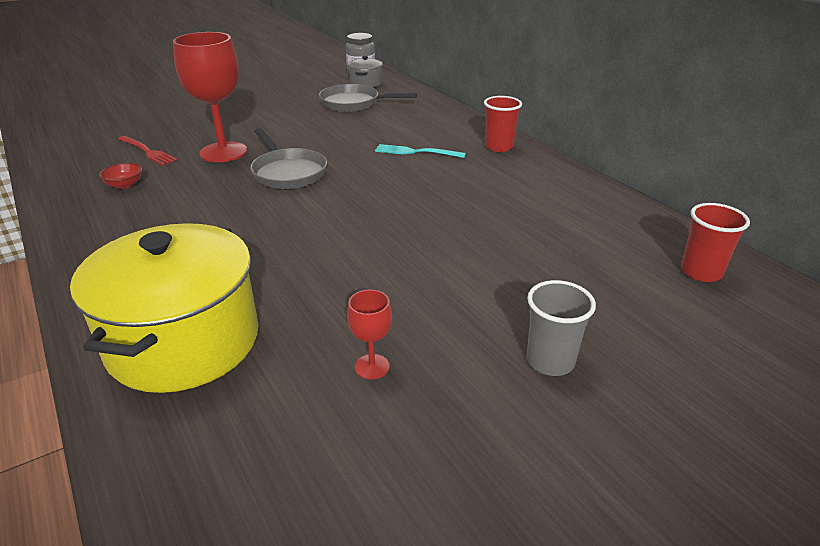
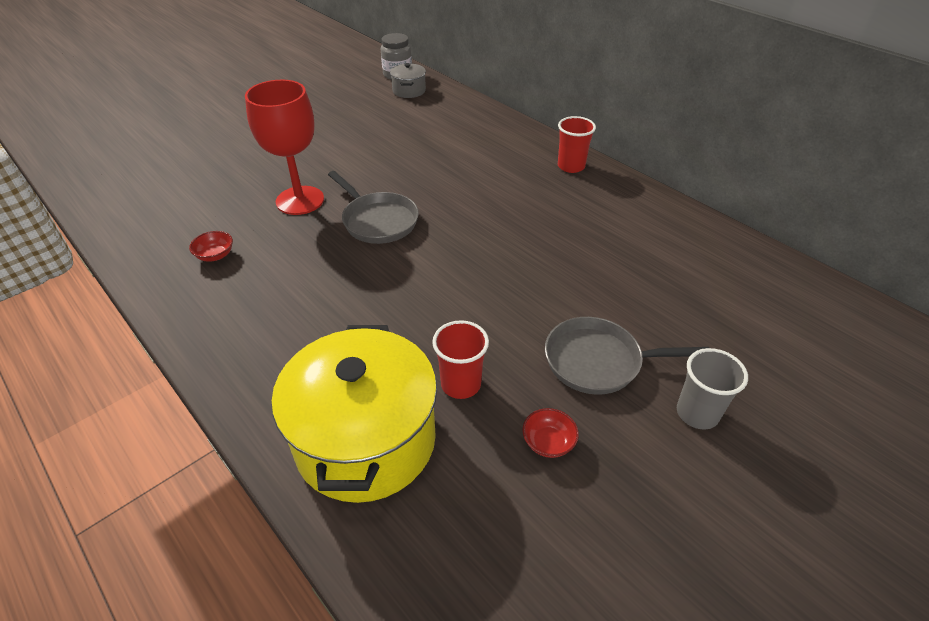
camera: 10 degrees left, 10 degrees up
red fork [118,136,177,166] -> none
grey pan [319,84,417,112] -> grey pan moved to [545,317,709,395]
red goblet [347,289,392,380] -> red bowl [522,408,579,458]
turquoise fork [375,144,466,158] -> none
red cup [681,203,750,282] -> red cup moved to [432,320,489,399]

